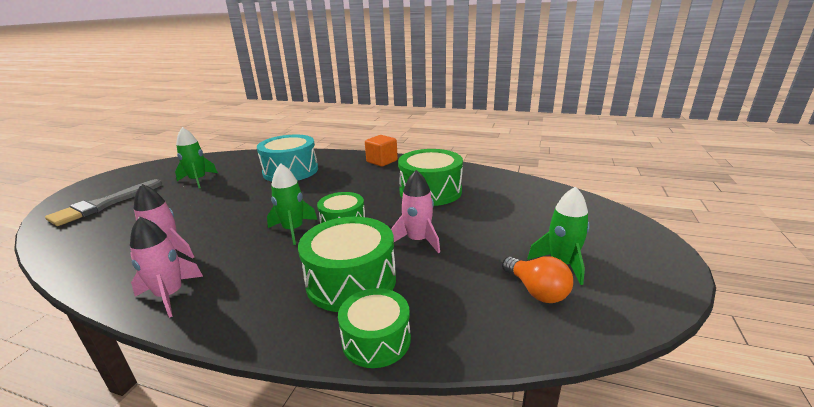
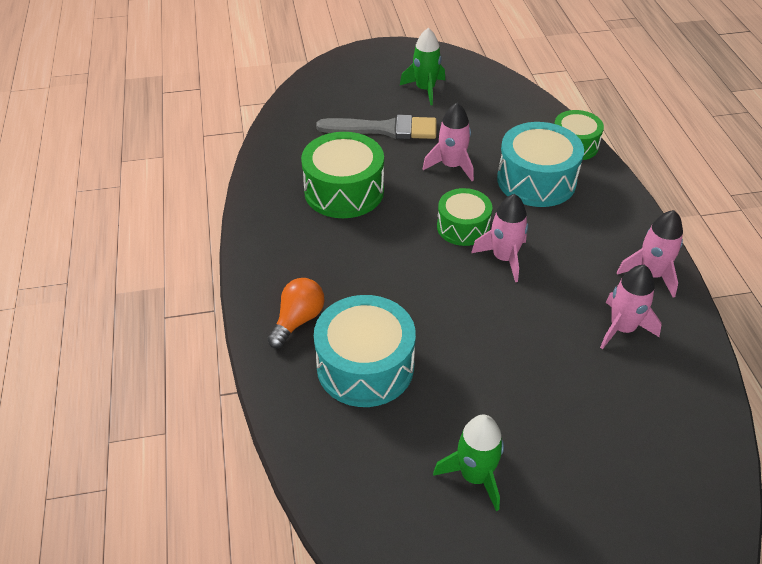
camera: 120 degrees left, 20 degrees up
grey brush [45,179,162,226] -> grey brush moved to [316,115,437,139]
green rocket [267,163,317,245] -> pink rocket [471,194,528,282]
green drum [298,217,396,312] -> turquoise drum [497,122,584,207]
orange cube [365,135,398,167] -> none
orange light bulb [502,256,573,303] -> orange light bulb moved to [268,278,325,348]

